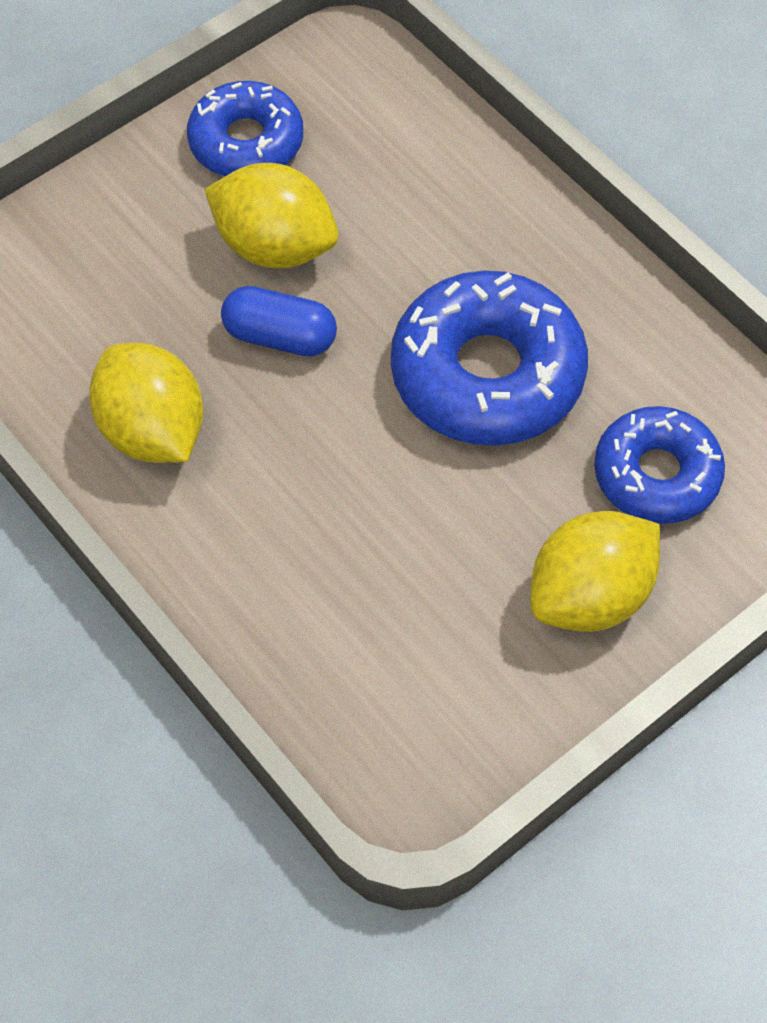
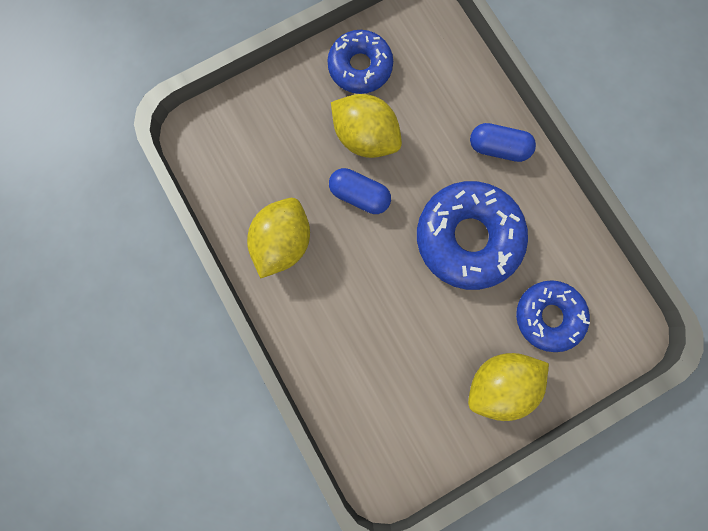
camera: 10 degrees right, 20 degrees up
yellow lemon [89,343,204,463] -> yellow lemon turned 45 degrees clockwise [247,198,310,278]
none -> blue capsule [470,123,536,162]

